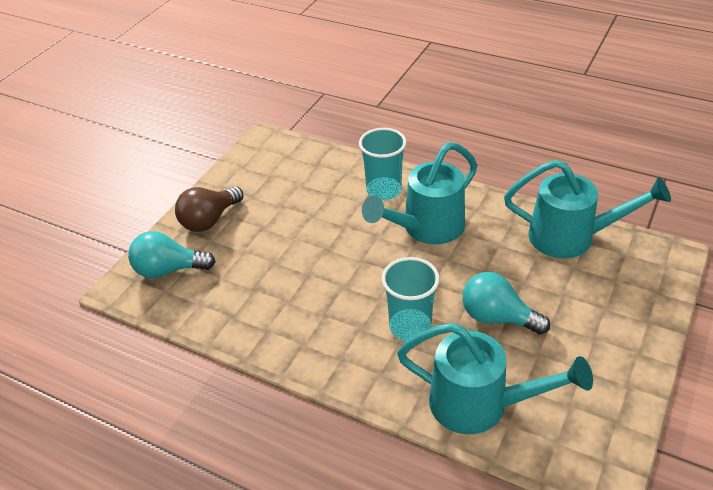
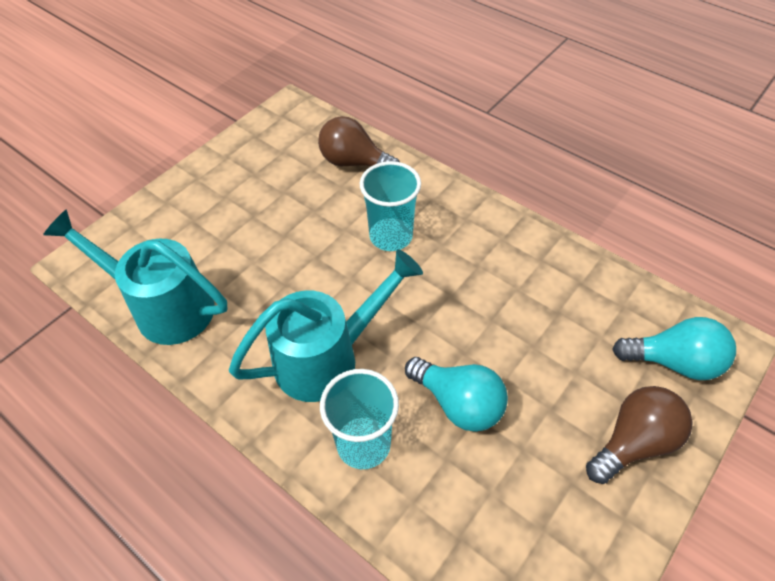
camera: 170 degrees left, 10 degrees up
turquoise watering can [397,323,593,434] -> brown light bulb [318,116,400,166]
turquoise light bulb [462,272,550,335] -> turquoise light bulb moved to [405,357,508,432]

